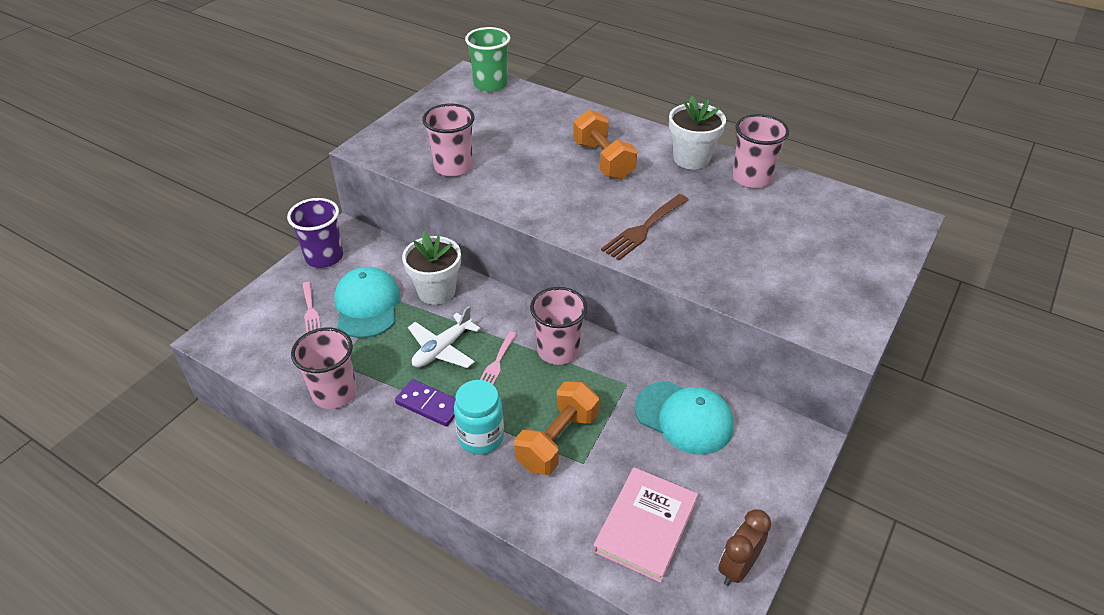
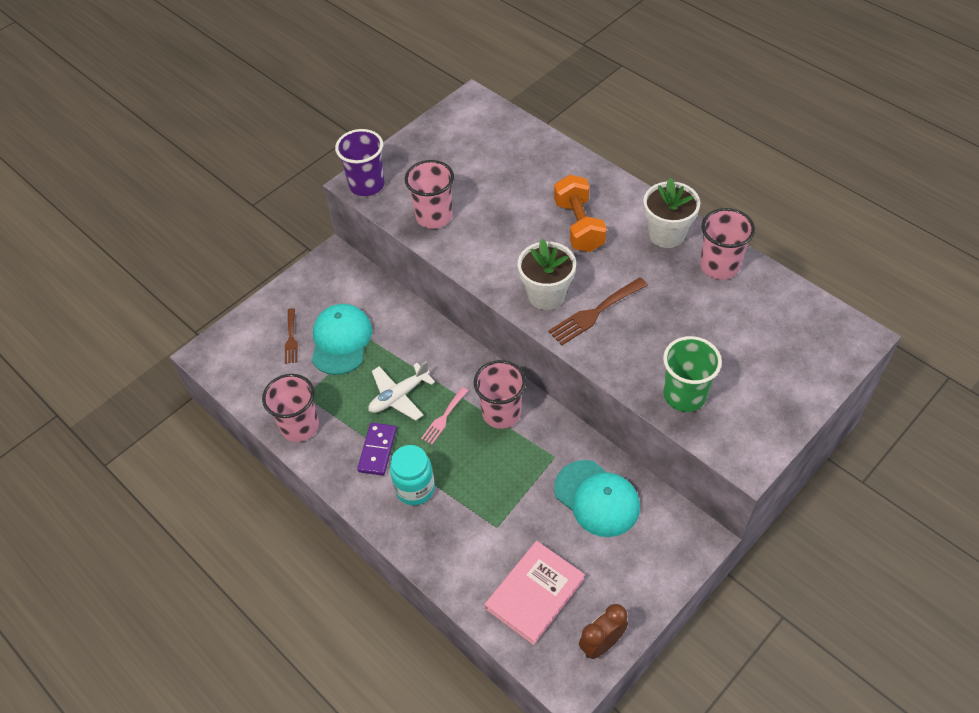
camera: 15 degrees right, 10 degrees up
purple cup [287,198,343,268] -> purple cup moved to [335,129,385,196]
pink fork [302,282,321,332] -> brown fork [285,308,298,364]
purple domino [395,379,456,427] -> purple domino turned 60 degrees clockwise [357,423,397,476]
white flower pot [402,232,461,305] -> white flower pot moved to [518,239,576,310]
green cup [465,27,511,92] -> green cup moved to [663,336,722,412]
orange dumbbell [514,381,599,475] -> none

